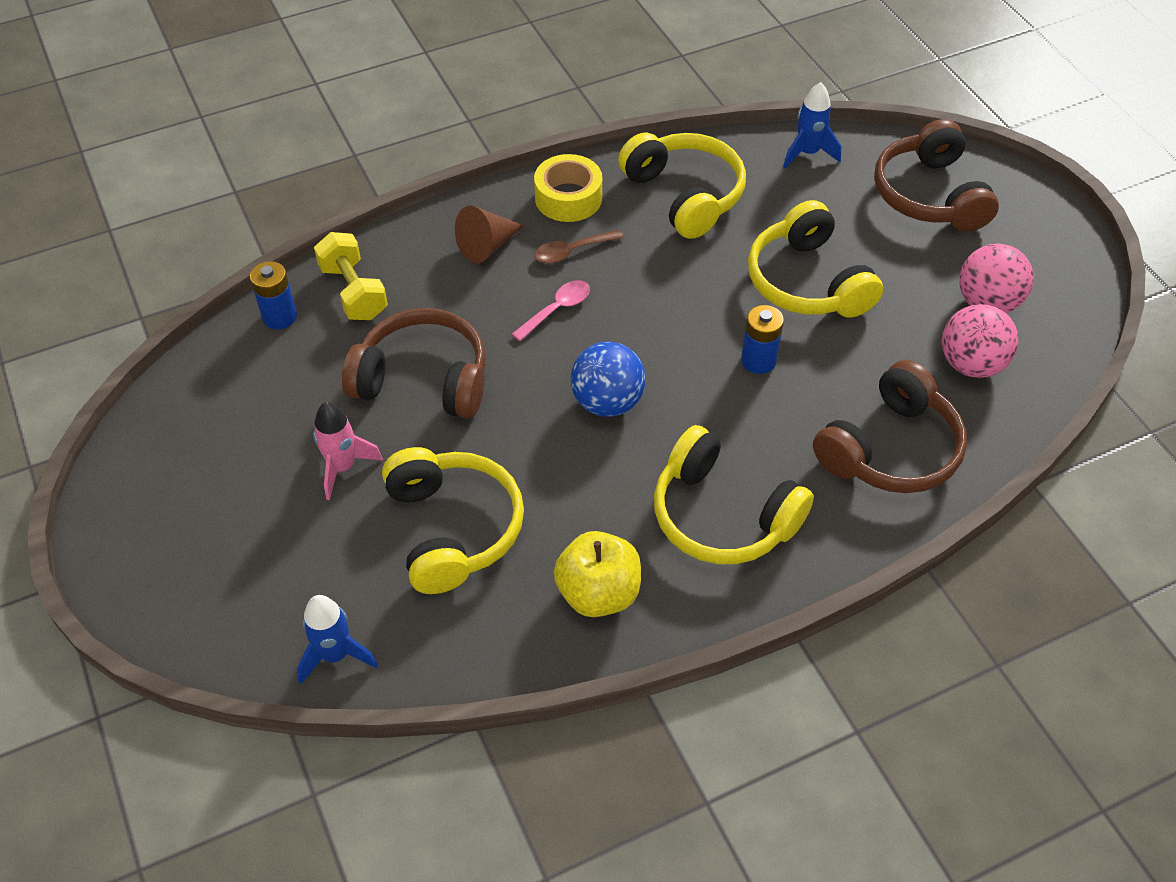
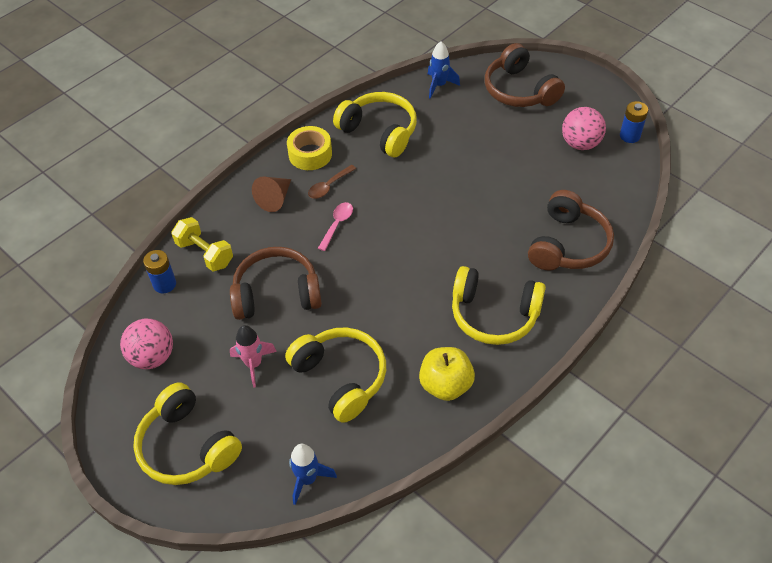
camera: 20 degrees left, 0 degrees up
blue ball [570,342,646,417] -> none
blue battery [741,305,784,374] -> blue battery moved to [620,101,648,143]
yellow headphones [748,200,883,318] -> yellow headphones moved to [133,382,242,485]
pink ball [942,304,1018,378] -> pink ball moved to [120,318,173,369]

